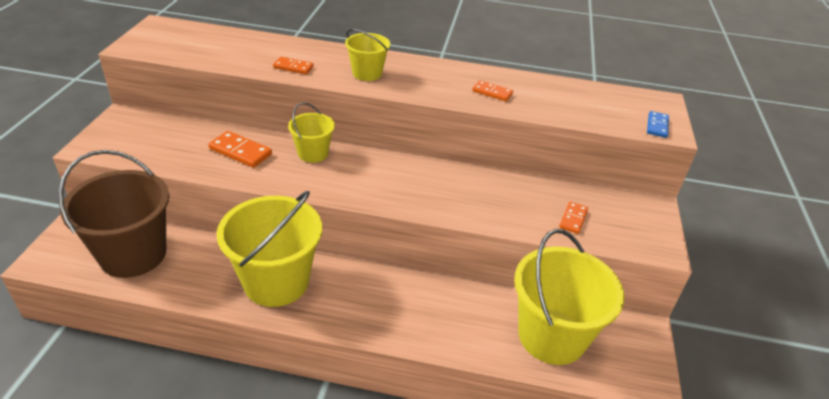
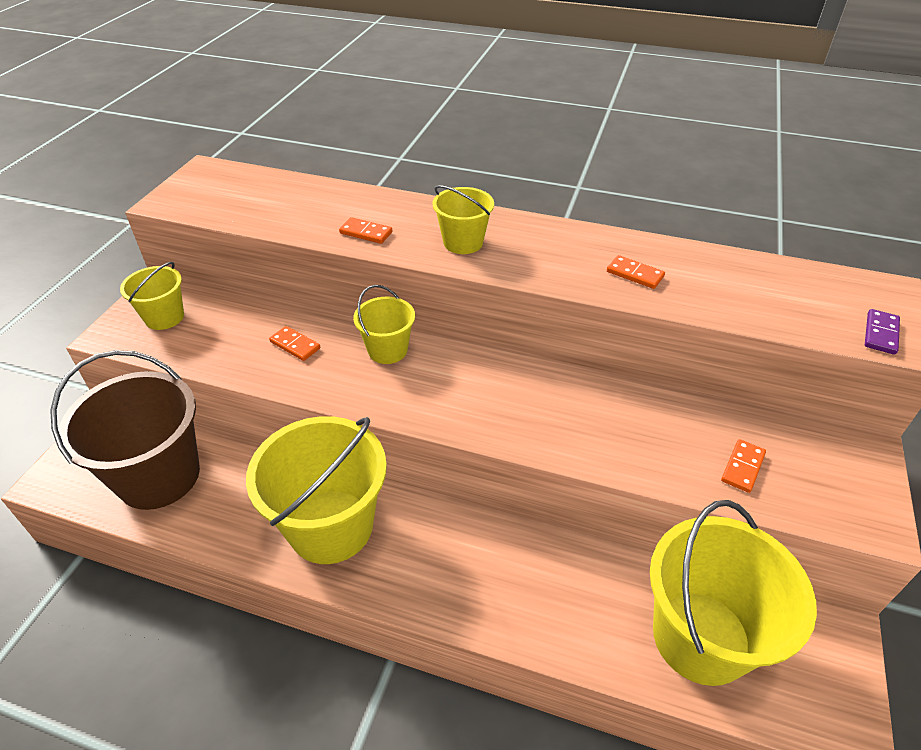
camera: 10 degrees right, 5 degrees up
orange domino [208,131,272,168] -> orange domino [269,326,320,361], size x0.64
blue domino [647,111,669,138] -> purple domino [865,309,900,355]
none -> yellow bucket [120,262,184,330]

